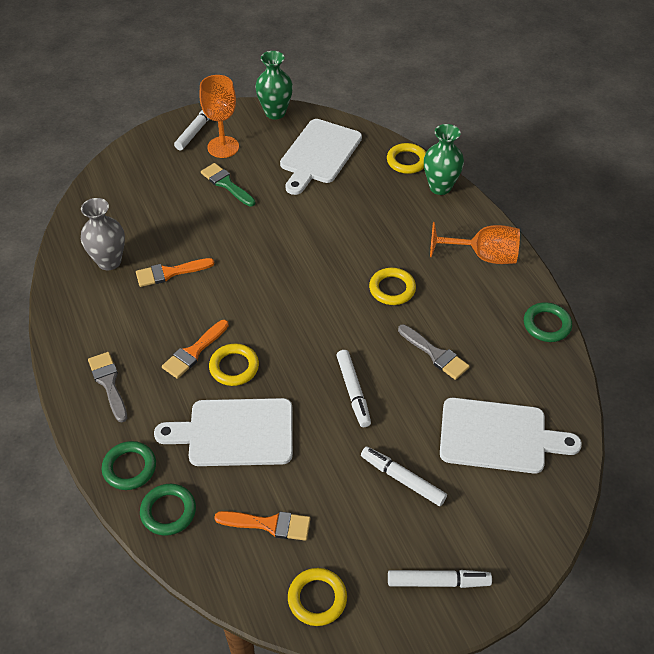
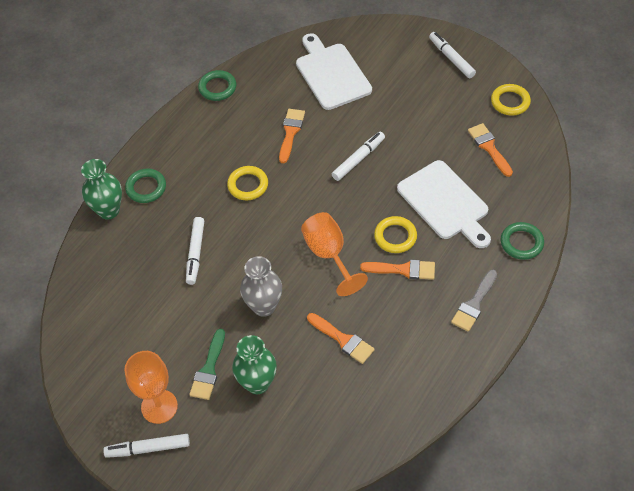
camera: 120 degrees left, 5 degrees up
grey vase [81,198,125,270] -> grey vase moved to [240,256,282,317]
green ring [140,484,196,536] -> green ring moved to [125,169,166,203]
green vase [255,51,293,119] -> green vase moved to [232,335,277,394]
white cutting board [280,119,362,195] -> none
white marker [361,446,447,506] -> white marker moved to [186,217,204,285]
yellow ring [387,143,426,174] -> none
grey brush [398,324,470,380] -> orange brush [279,109,305,163]
orange goblet [430,222,520,264] -> orange goblet moved to [301,212,368,296]

